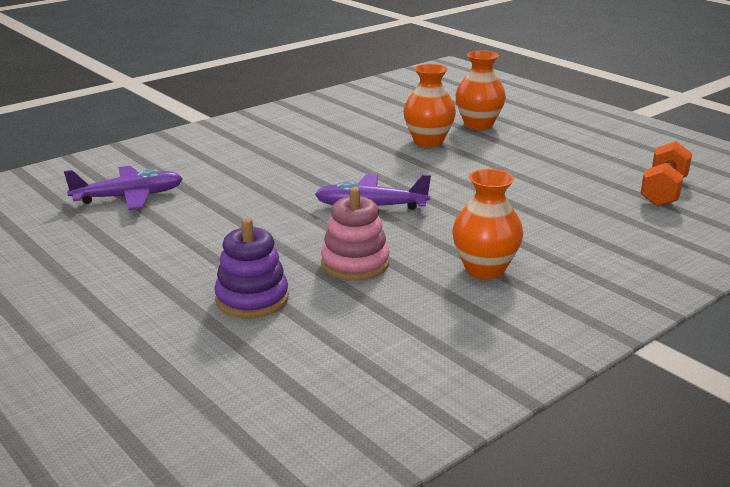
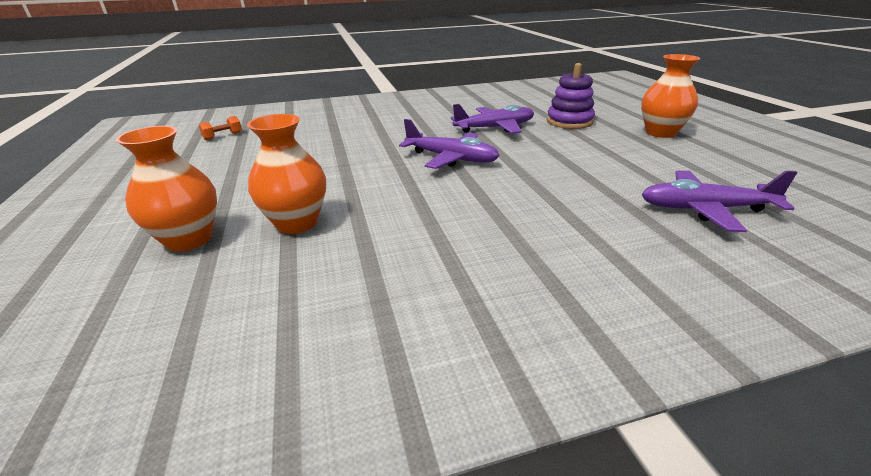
camera: 155 degrees left, 5 degrees up
pink stacking toy [321,187,389,281] -> purple plane [451,104,534,134]
orange vase [452,169,523,279] -> orange vase moved to [641,54,700,138]
orange dumbbell [640,141,692,206] -> orange dumbbell [199,116,242,140], size x0.53

